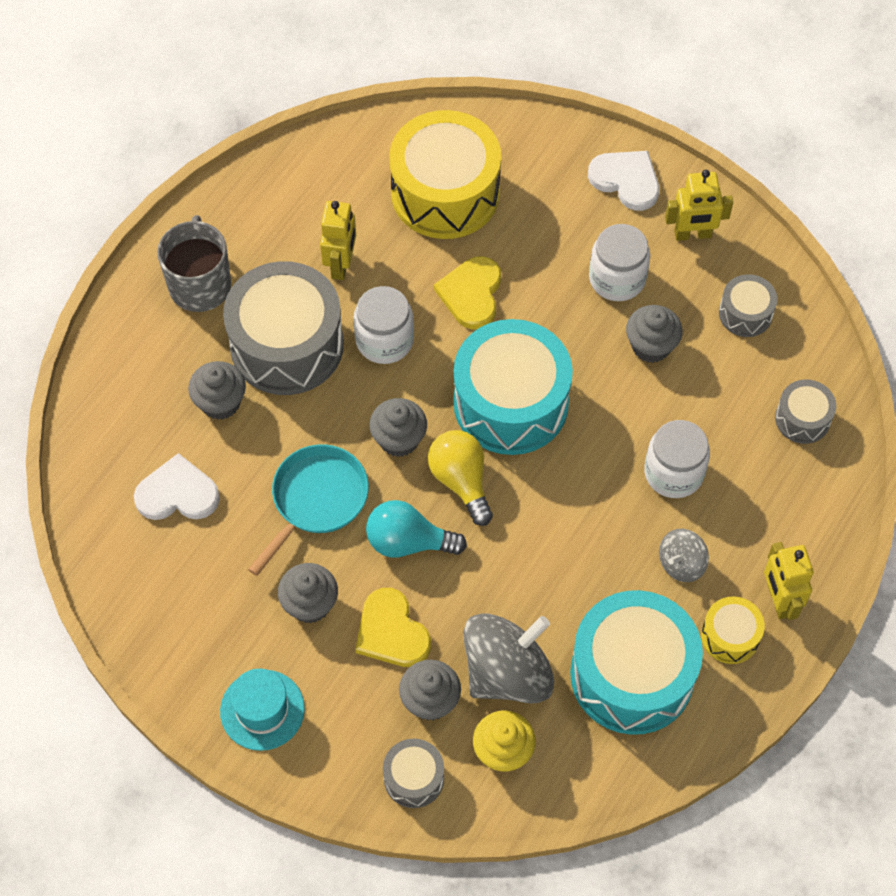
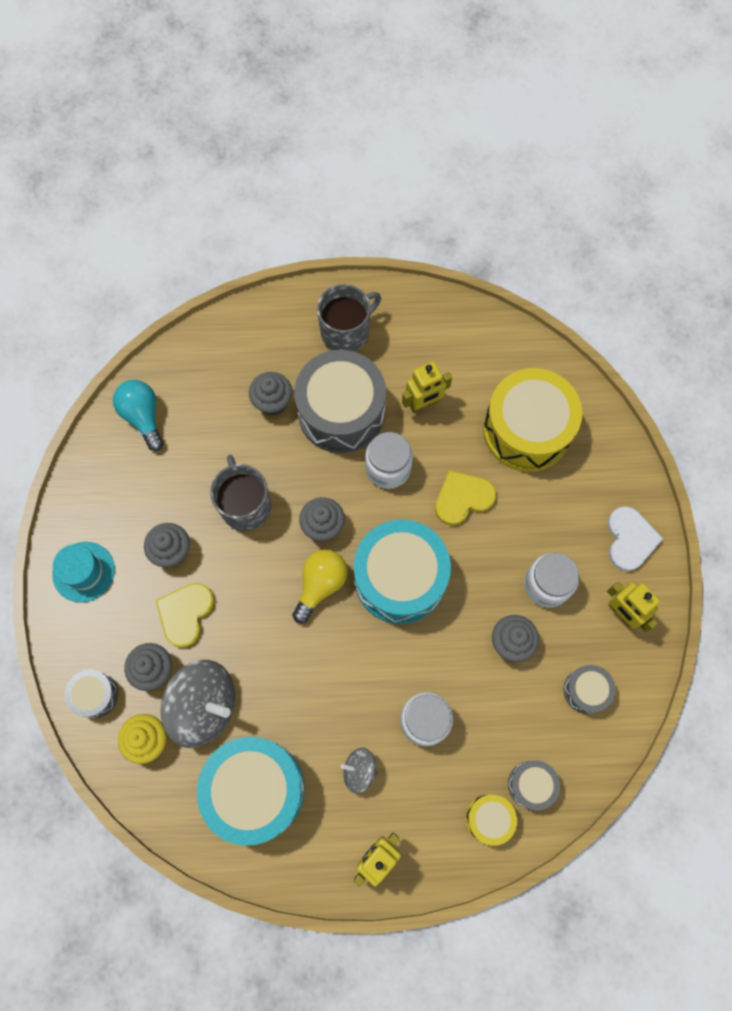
camera: 55 degrees right, 10 degrees up
white heart [134,453,220,520] -> none
turquoise pan [248,444,369,576] -> grey mug [210,455,271,531]
turquoise light bulb [366,500,467,558] -> turquoise light bulb moved to [113,380,164,451]
yellow drum [701,596,765,664] -> yellow drum moved to [466,794,517,846]

